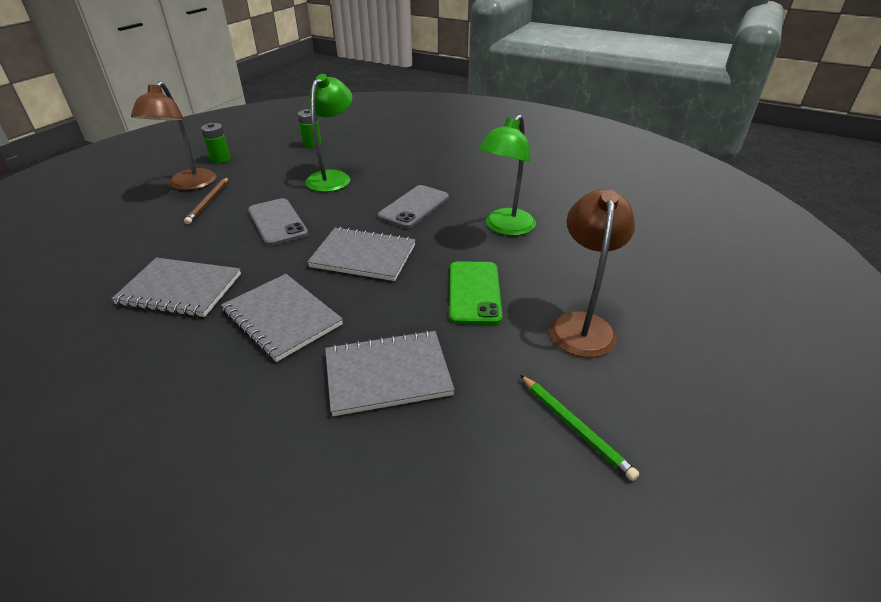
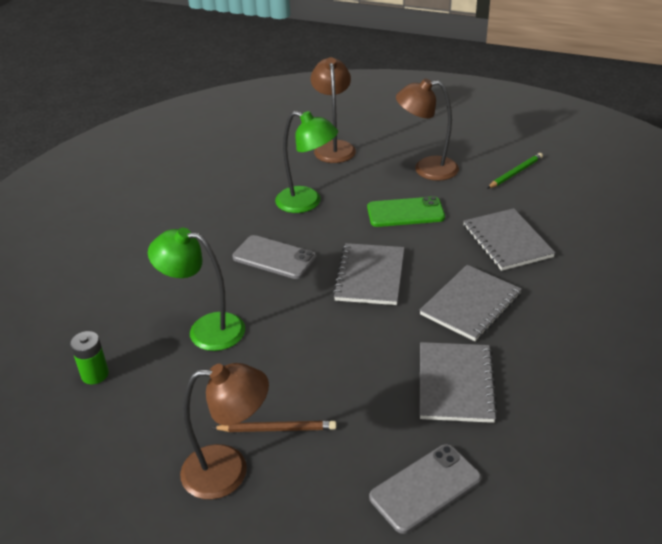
camera: 95 degrees left, 0 degrees up
green battery [201,123,230,163] -> none
grey phone [248,198,308,246] -> grey phone moved to [369,444,482,534]
none -> brown lamp [311,57,356,163]

